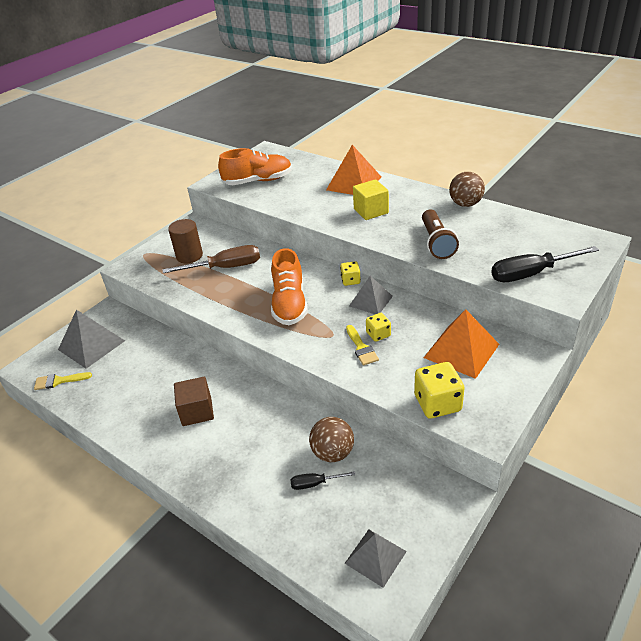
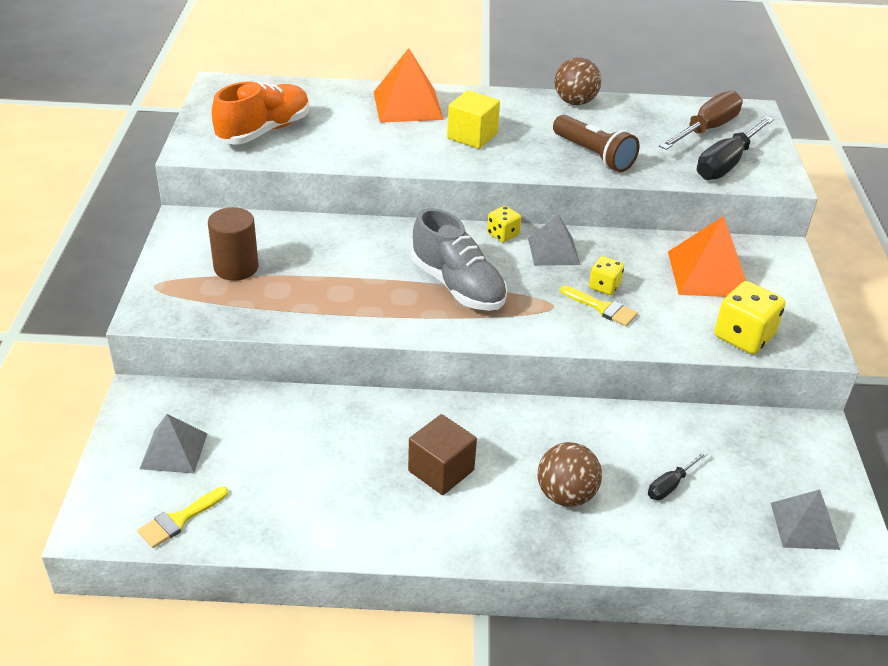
camera: 40 degrees left, 0 degrees up
grey pyramid [58,310,125,368] -> grey pyramid [140,414,207,473], size x0.65
brown screwdriver [162,245,260,273] -> brown screwdriver moved to [659,91,743,150]
orange shoe [271,248,308,325] -> grey shoe [411,208,507,311]
brown ball [309,417,354,462] -> brown ball moved to [538,442,602,507]

